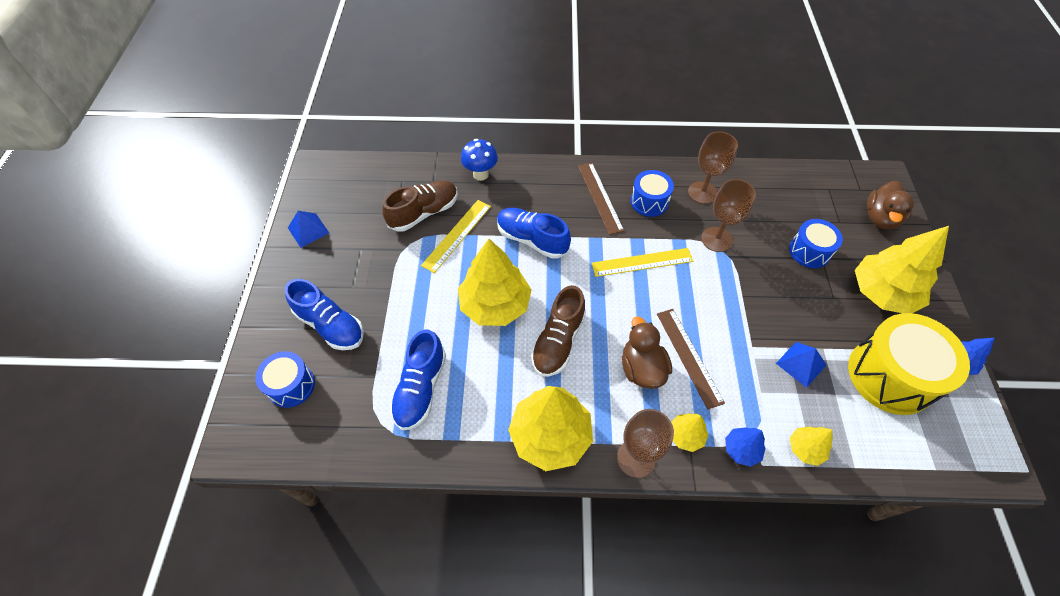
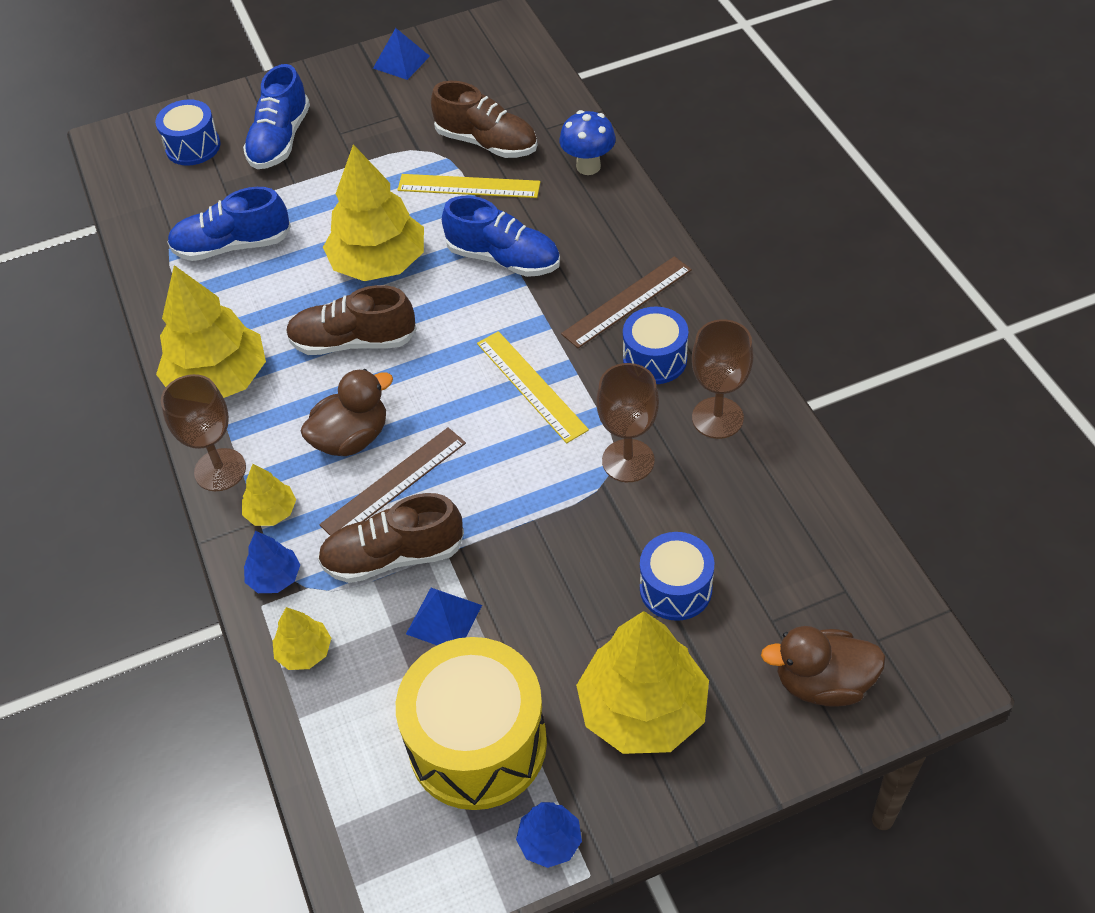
camera: 70 degrees right, 5 degrees down
blue shoe [497,208,571,259] -> blue shoe turned 105 degrees clockwise [442,196,560,277]
none -> brown shoe [317,493,464,583]

